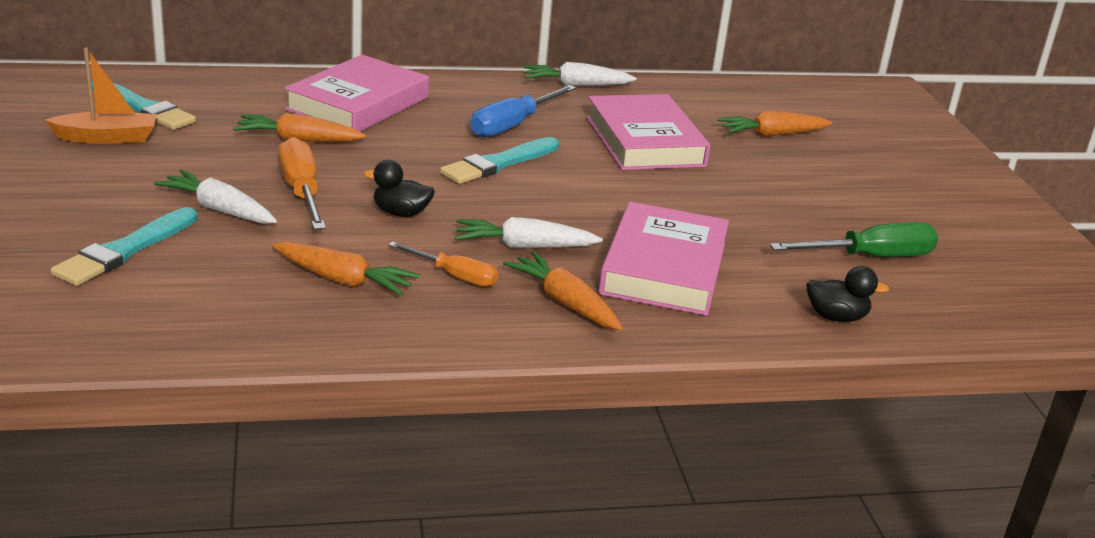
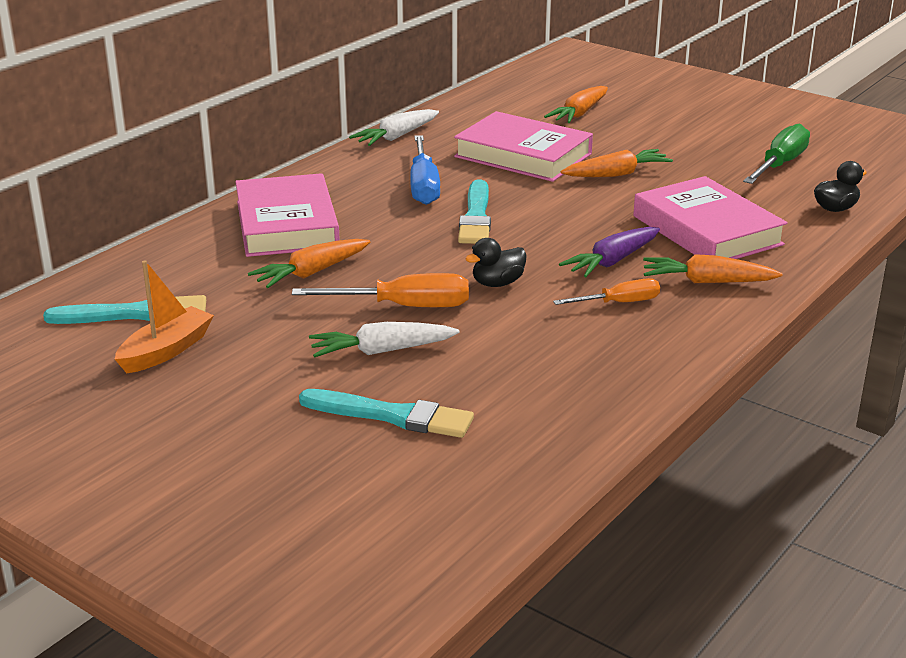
camera: 40 degrees left, 0 degrees up
turquoise brush [51,207,198,286] -> turquoise brush turned 60 degrees counterclockwise [299,389,474,438]
orange carrot [272,242,420,296] -> orange carrot moved to [561,149,673,177]
orange screwdriver [278,137,326,230] -> orange screwdriver turned 150 degrees clockwise [292,273,469,307]
white carrot [455,217,603,248] -> purple carrot [559,227,660,277]

